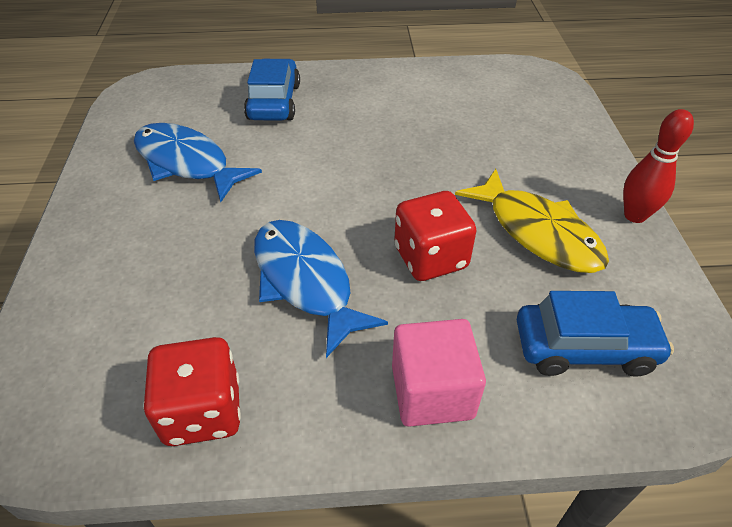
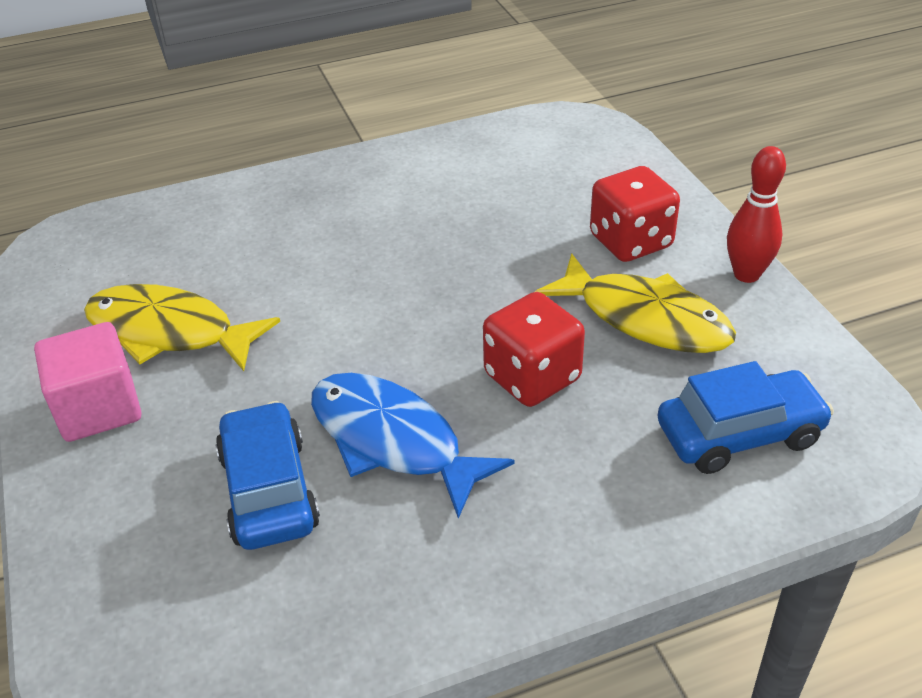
camera: 15 degrees left, 5 degrees down
blue fish [134,123,262,202] -> yellow fish [84,284,280,371]
red dice [143,337,241,446] -> red dice moved to [590,166,680,262]
blue car [244,59,300,121] -> blue car moved to [216,401,320,550]
pink cube [392,319,486,427] -> pink cube moved to [34,322,141,442]

